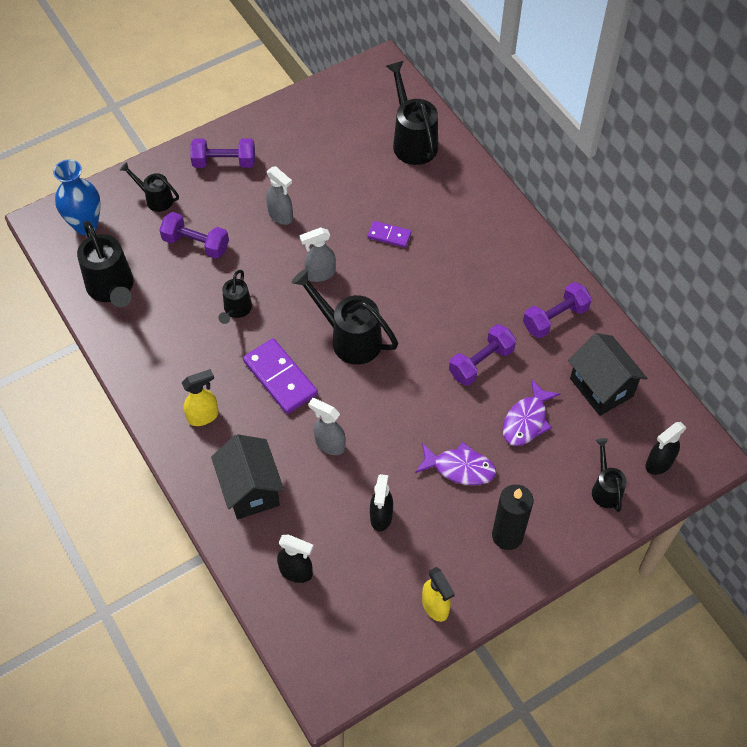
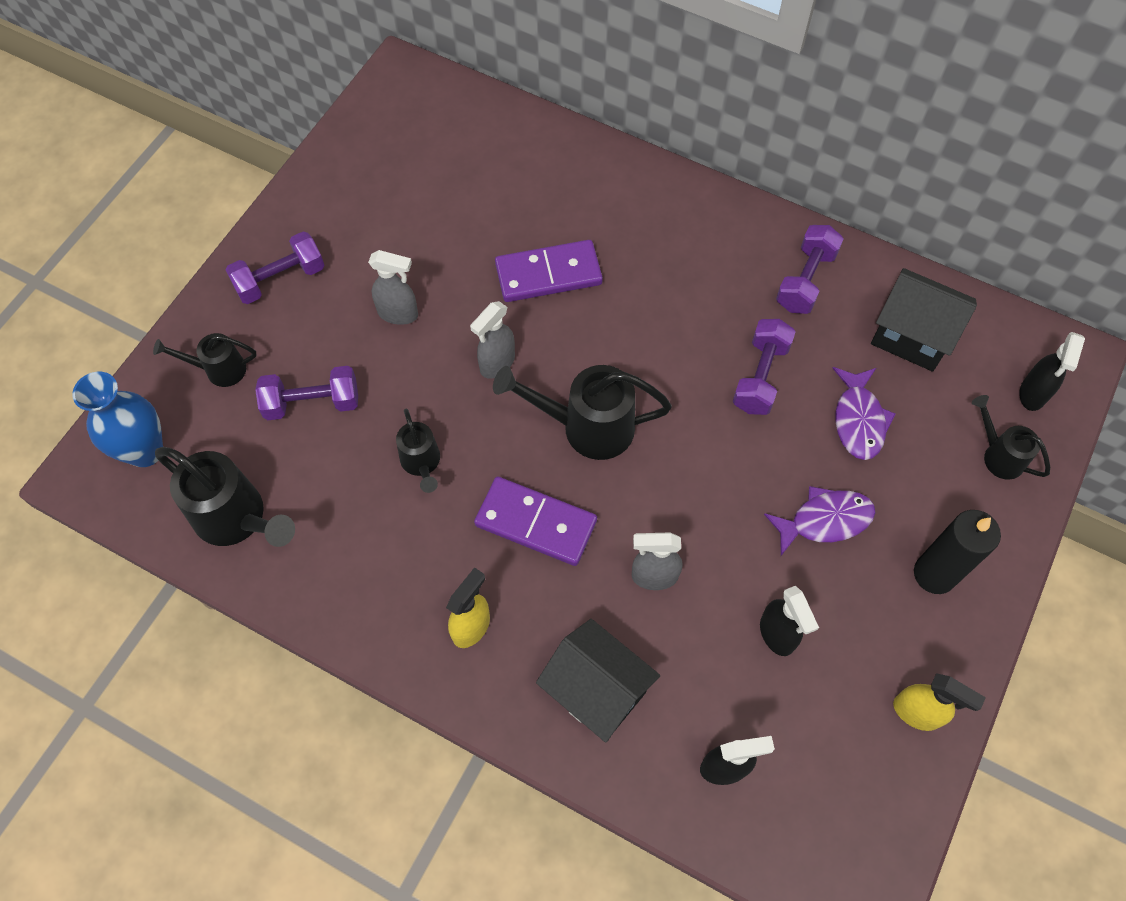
camera: 30 degrees left, 5 degrees up
purple domino [368,221,411,248] -> purple domino [495,240,603,302], size x1.80
black watering can [386,61,438,165] -> none

